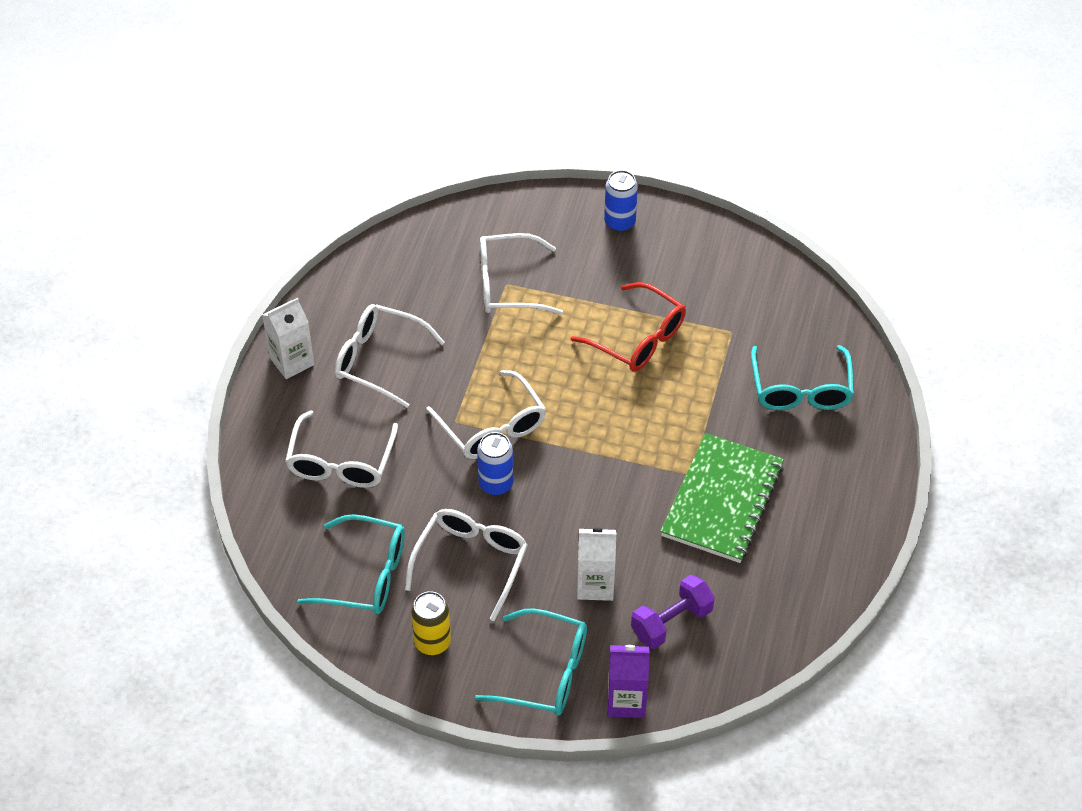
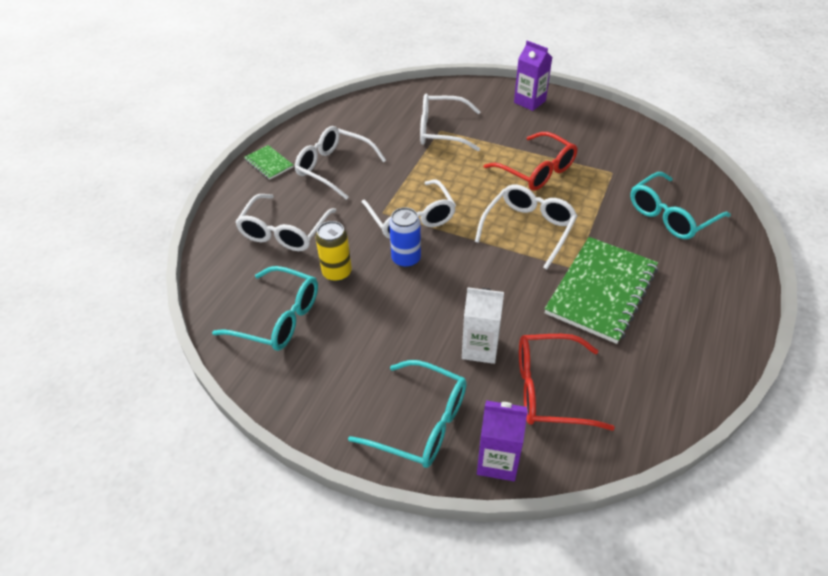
camera: 10 degrees right, 5 degrees down
white carton [262,298,315,379] -> green notebook [244,145,293,180]
white glasses [405,509,528,621] -> white glasses moved to [475,184,577,269]
yellow can [411,591,451,655] -> yellow can moved to [316,221,352,282]
blue can [604,170,638,232] -> purple carton [514,40,552,111]
purple dumbbell [631,575,715,649] -> red glasses [519,334,615,431]
turquoise glasses [751,345,854,410] -> turquoise glasses turned 45 degrees clockwise [630,172,731,239]

